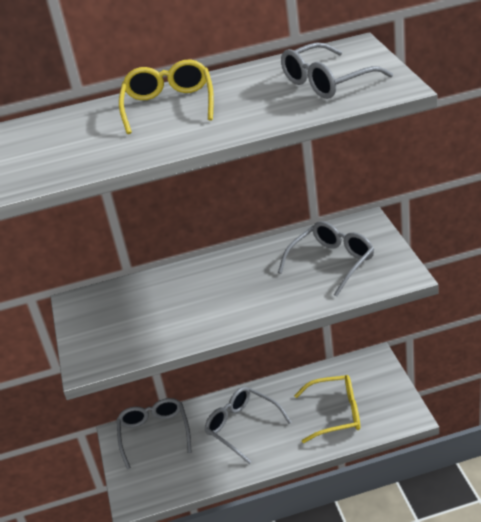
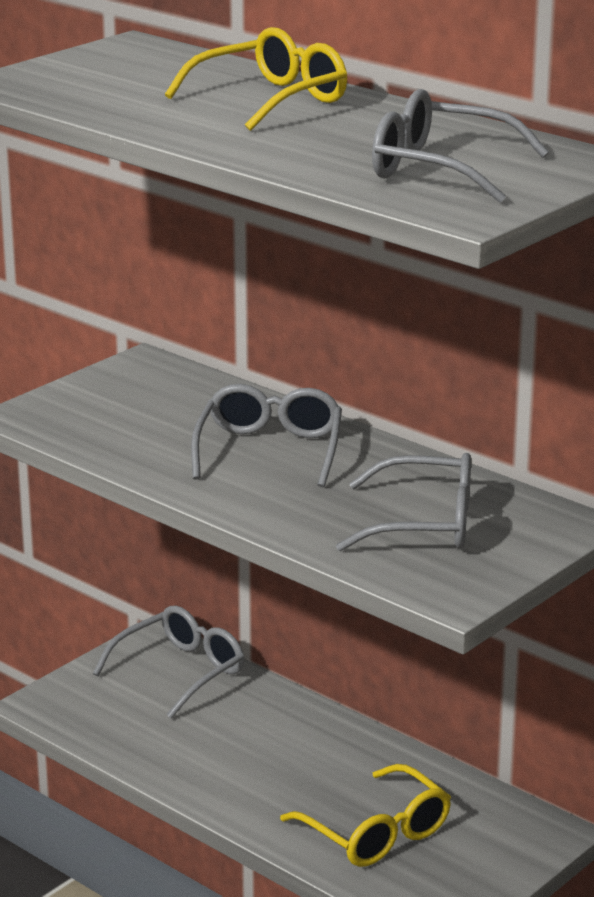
camera: 50 degrees right, 10 degrees down
grey glasses [204,387,291,464] -> grey glasses moved to [191,384,342,487]

